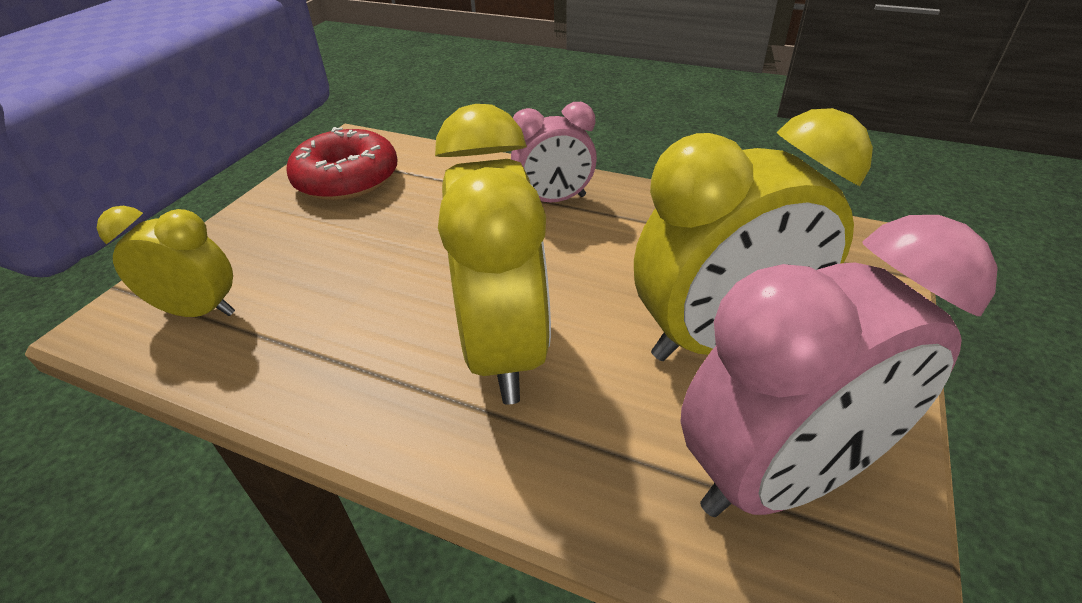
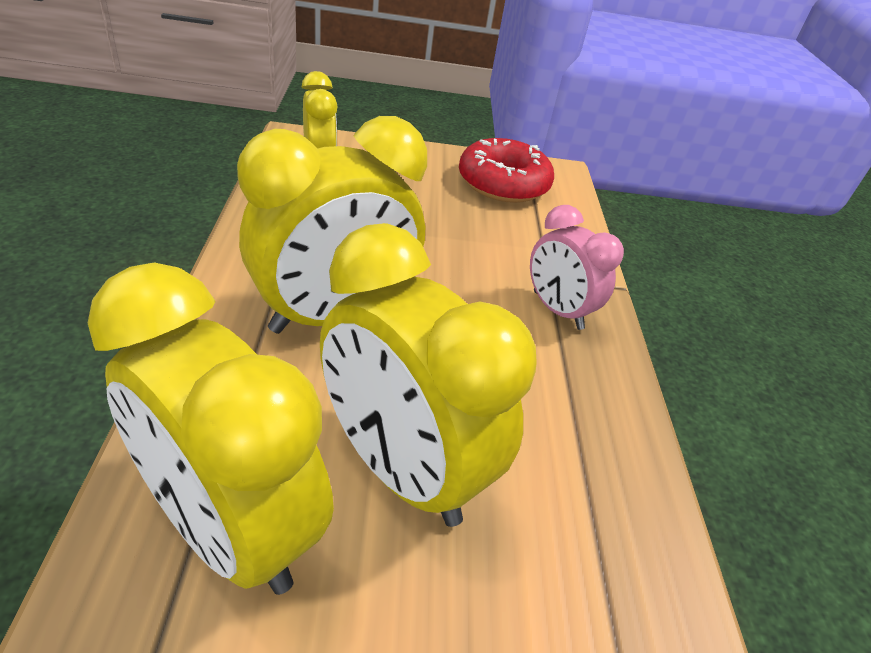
camera: 60 degrees right, 0 degrees up
pink clock [680,215,998,517] -> yellow clock [88,262,334,595]

